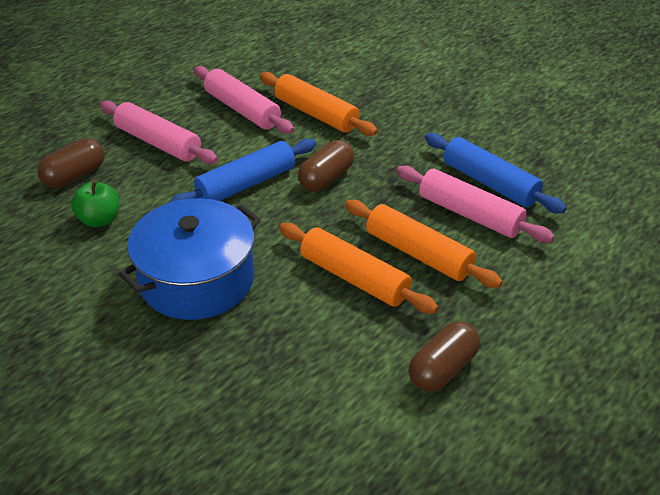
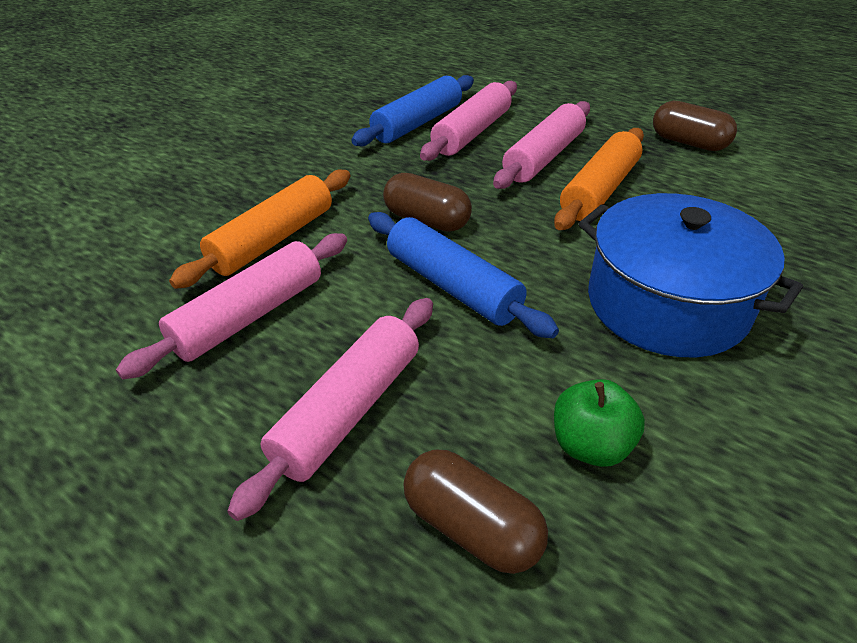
camera: 95 degrees left, 0 degrees up
orange rolling pin [345,200,503,288] -> pink rolling pin [493,101,590,189]

